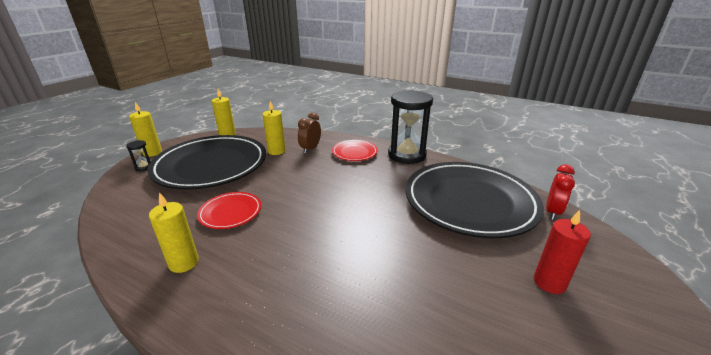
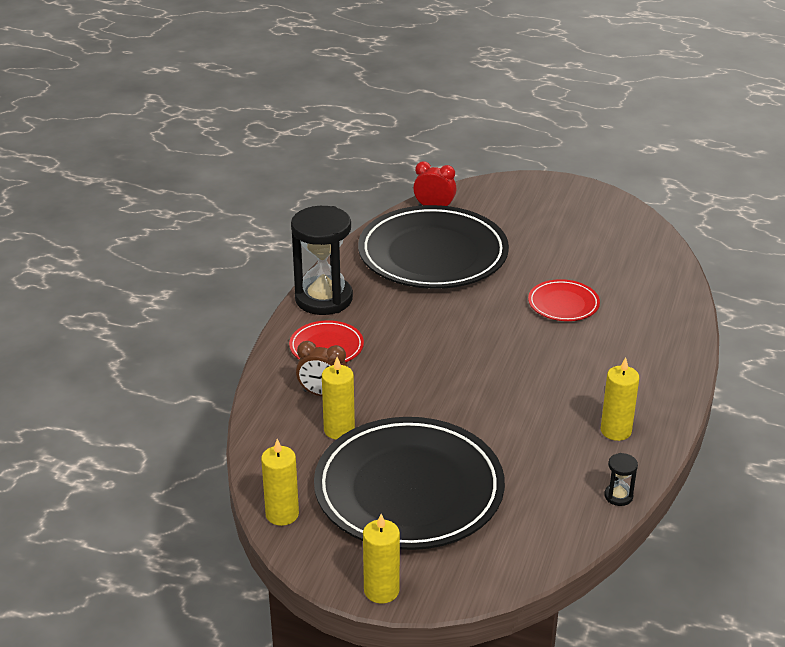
camera: 100 degrees left, 5 degrees up
black hourglass [126,140,150,171] -> black hourglass moved to [604,453,638,506]
red plate [197,192,261,229] -> red plate moved to [528,279,600,321]
red candle [534,210,591,294] -> none

